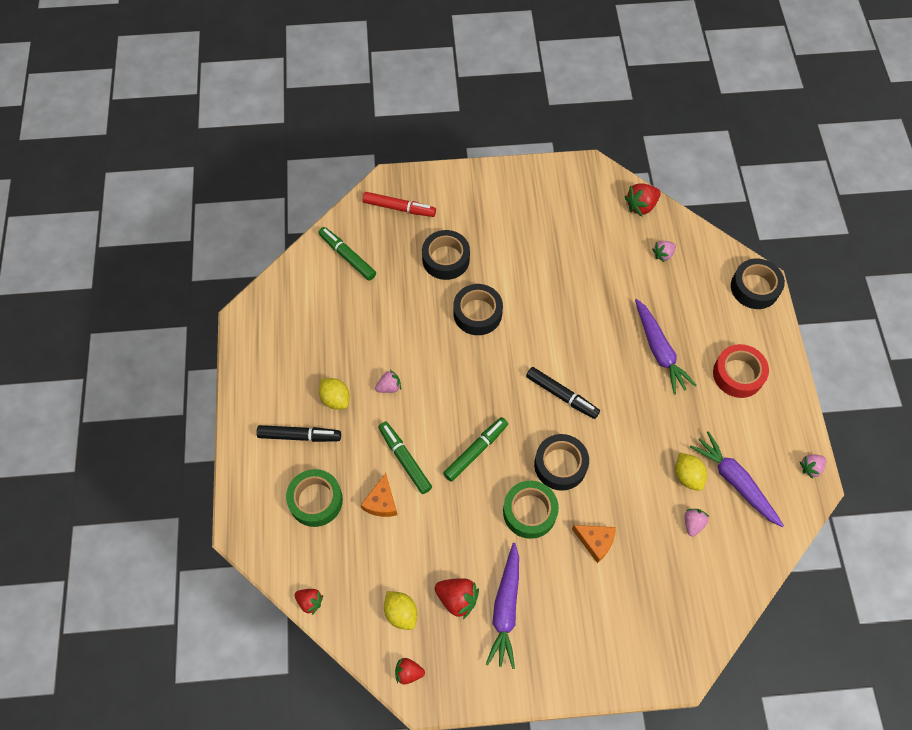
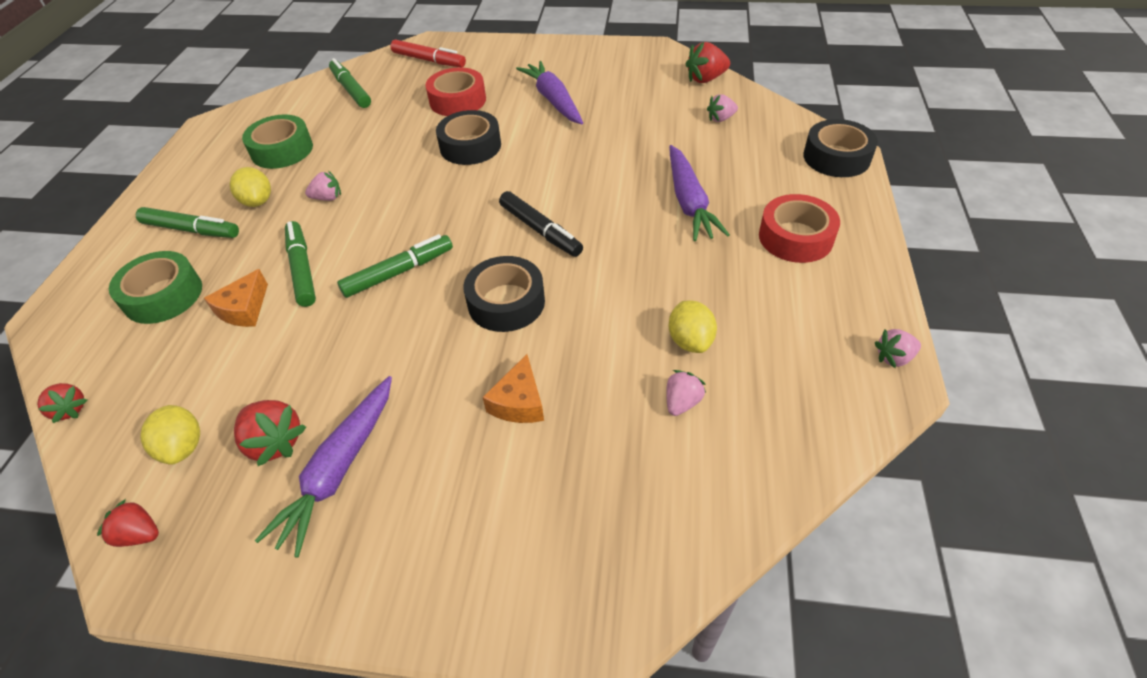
camera: 15 degrees right, 15 degrees down
black marker [256,425,341,442] -> green marker [136,207,239,238]
black tape [422,230,470,280] -> red tape [426,67,486,116]
green tape [503,481,559,539] -> green tape moved to [242,114,313,169]
orange cheese [572,525,616,563] -> orange cheese turned 60 degrees clockwise [483,354,544,423]
purple carrot [690,431,784,527] -> purple carrot moved to [516,61,583,124]

